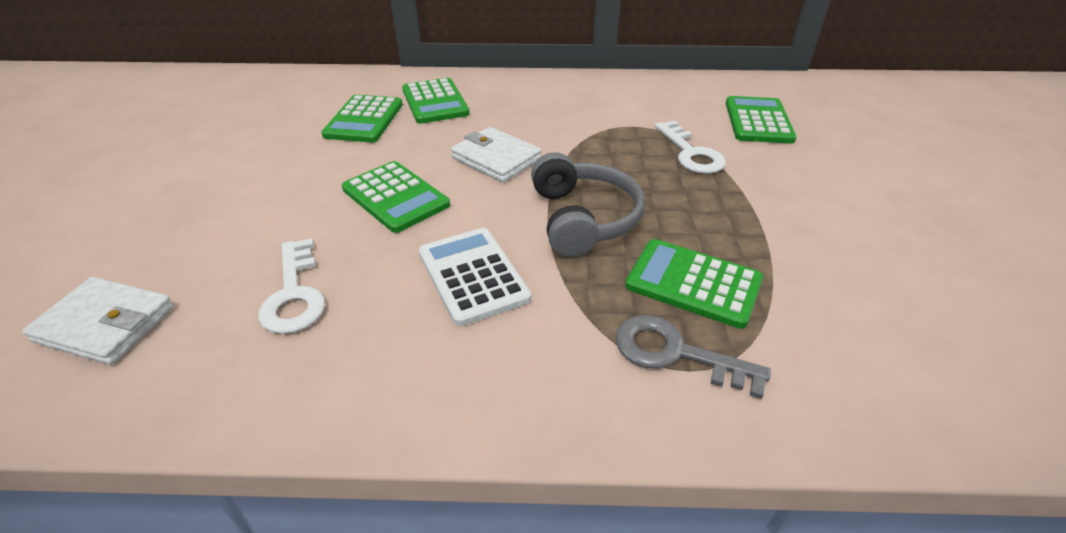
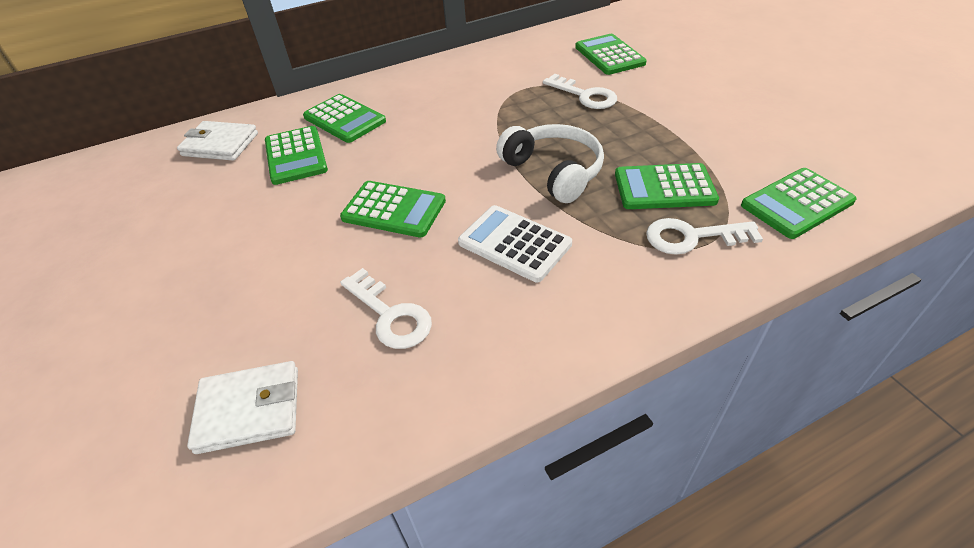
camera: 25 degrees left, 5 degrees up
white wallet [451,127,541,182] -> white wallet moved to [177,121,258,161]
grey headphones [531,152,645,257] -> white headphones [496,124,604,203]
grey key [616,315,771,399] -> white key [646,218,763,255]
none -> green calculator [741,168,857,239]

